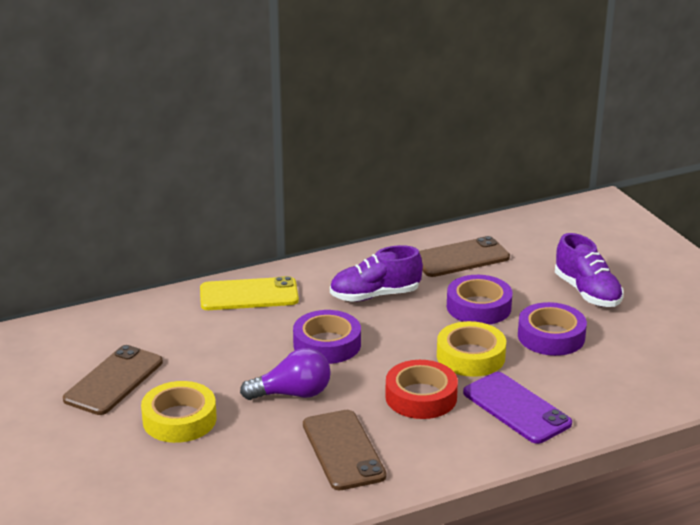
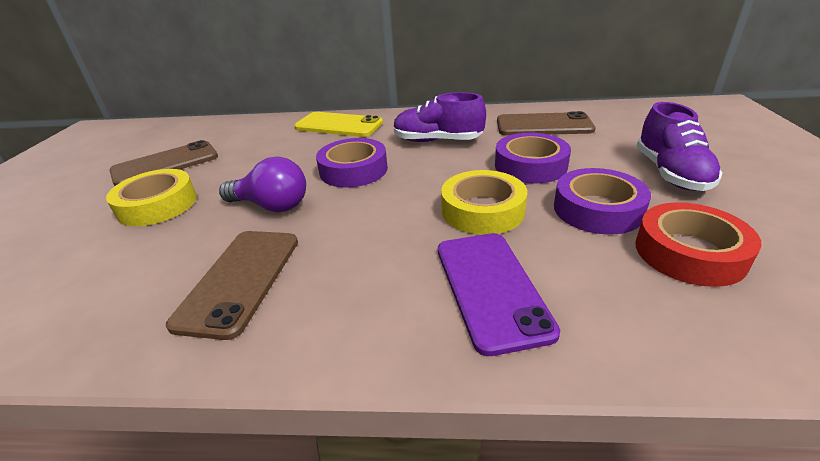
camera: 30 degrees right, 5 degrees up
red tape [385,360,458,419] -> red tape moved to [635,202,762,287]

